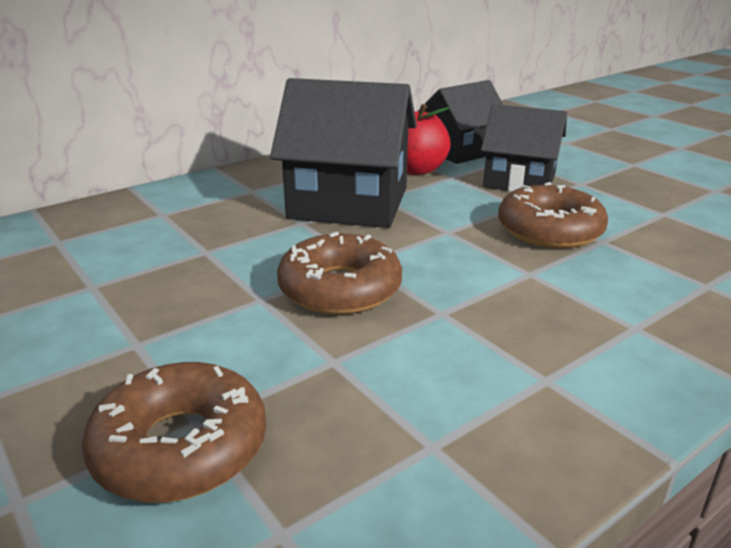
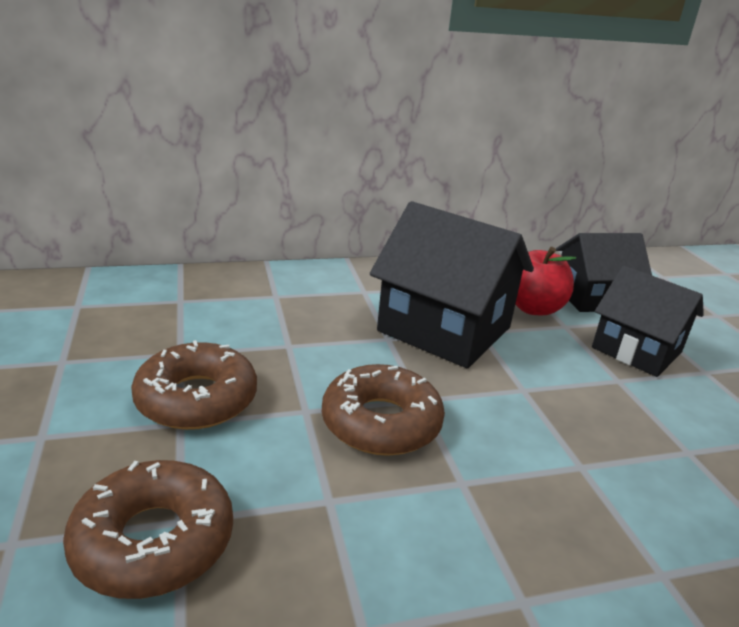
camera: 20 degrees right, 0 degrees up
brown donut [498,182,608,248] -> brown donut moved to [131,340,257,430]

